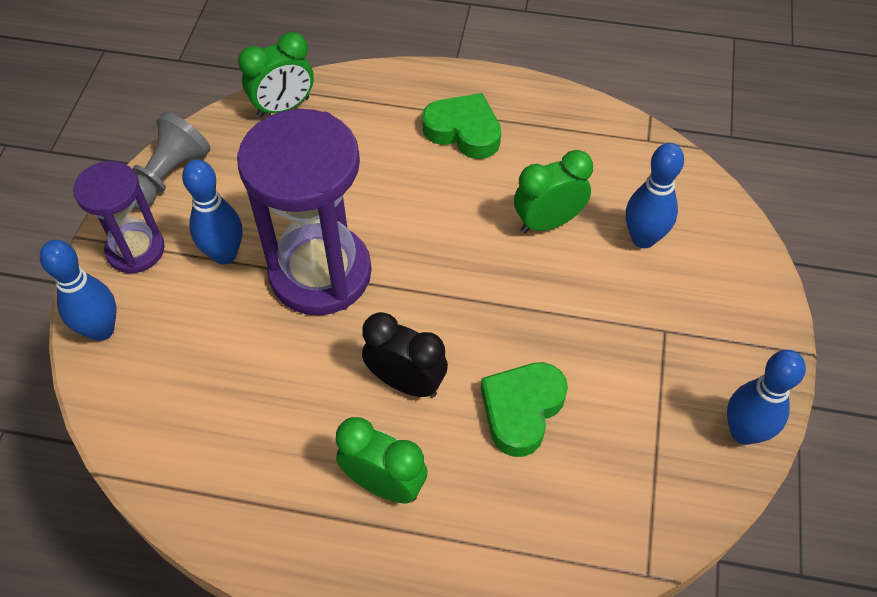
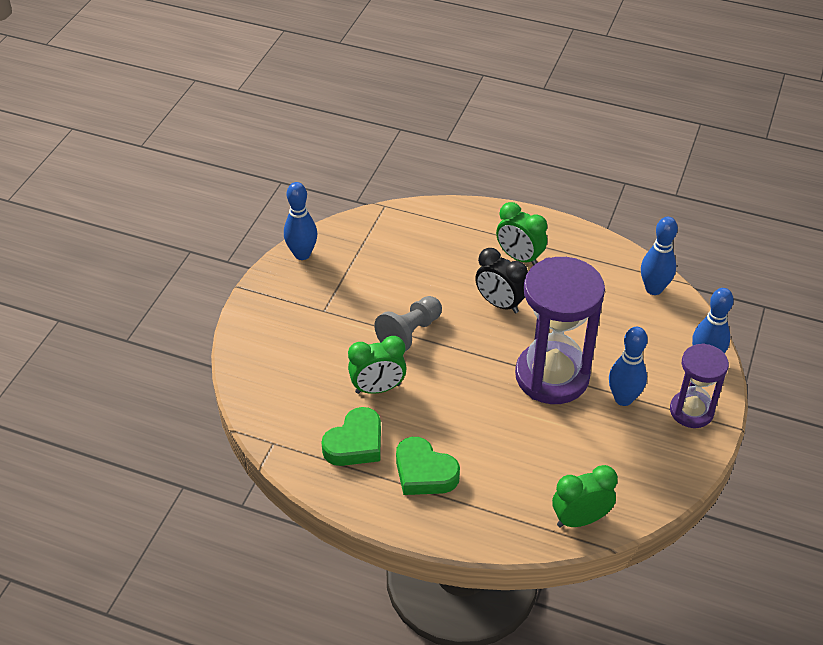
camera: 170 degrees left, 10 degrees down
grey pawn [132,112,211,209] -> grey pawn moved to [374,296,442,351]
green heart [481,362,568,457] -> green heart moved to [321,407,381,466]
blue bowling pin [626,143,684,248] -> blue bowling pin moved to [641,217,678,295]

